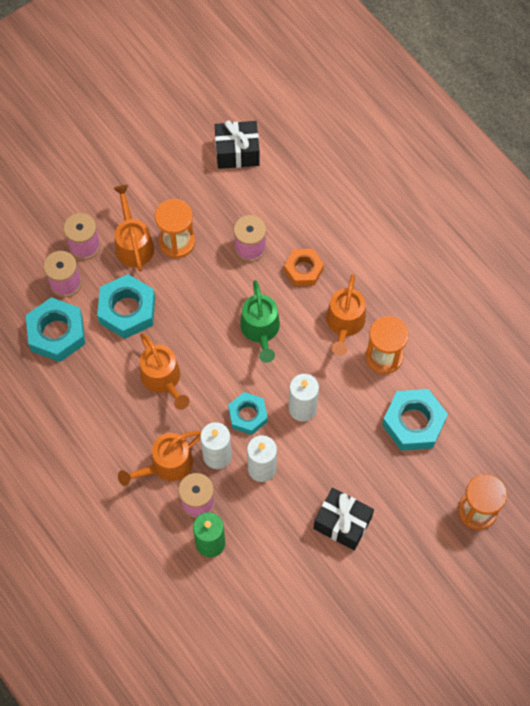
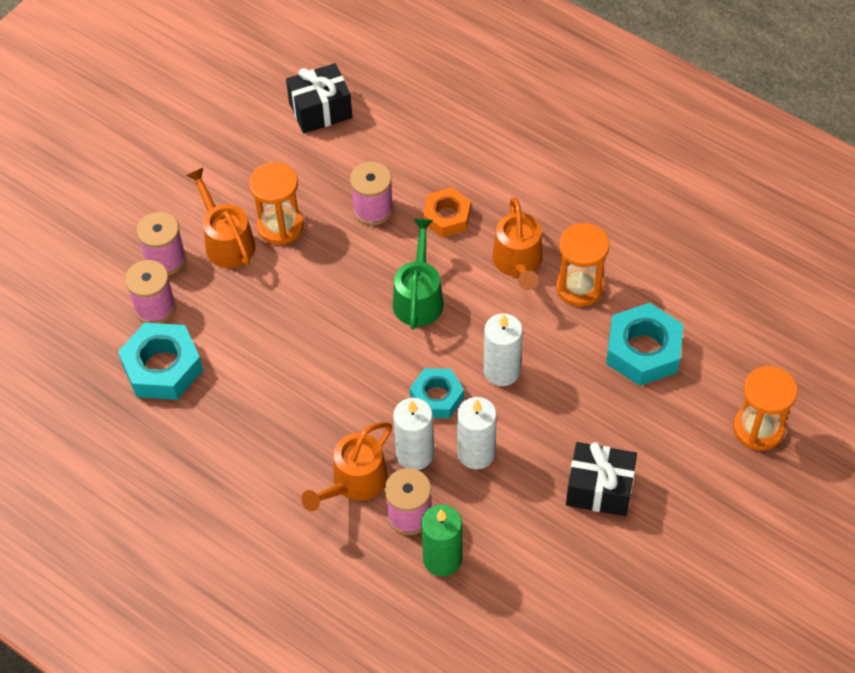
camera: 15 degrees left, 10 degrees down
turquoise nut [97,274,155,339] -> none
orange watering can [140,334,189,410] -> none
green watering can [240,280,280,363] -> green watering can turned 150 degrees counterclockwise [393,219,444,330]

